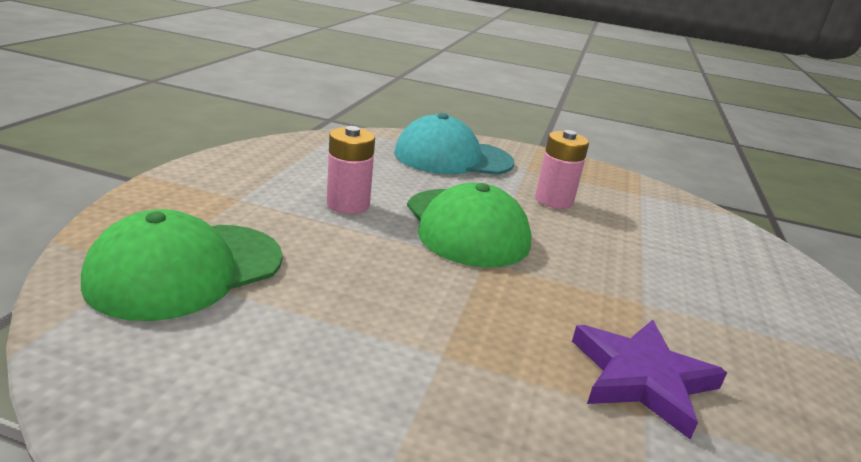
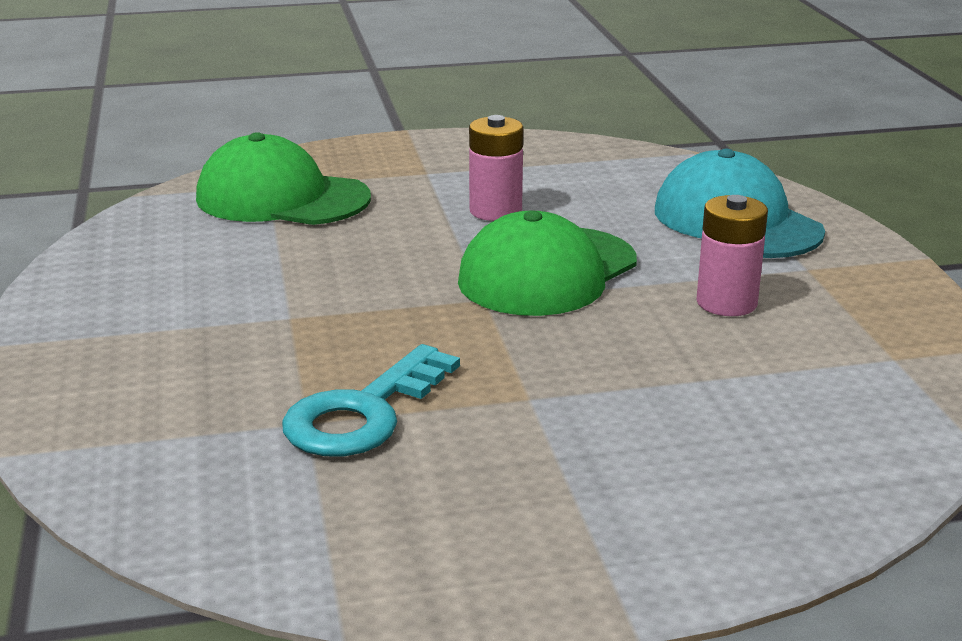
camera: 65 degrees right, 0 degrees up
purple star [572,320,727,439] -> turquoise key [282,344,460,456]

